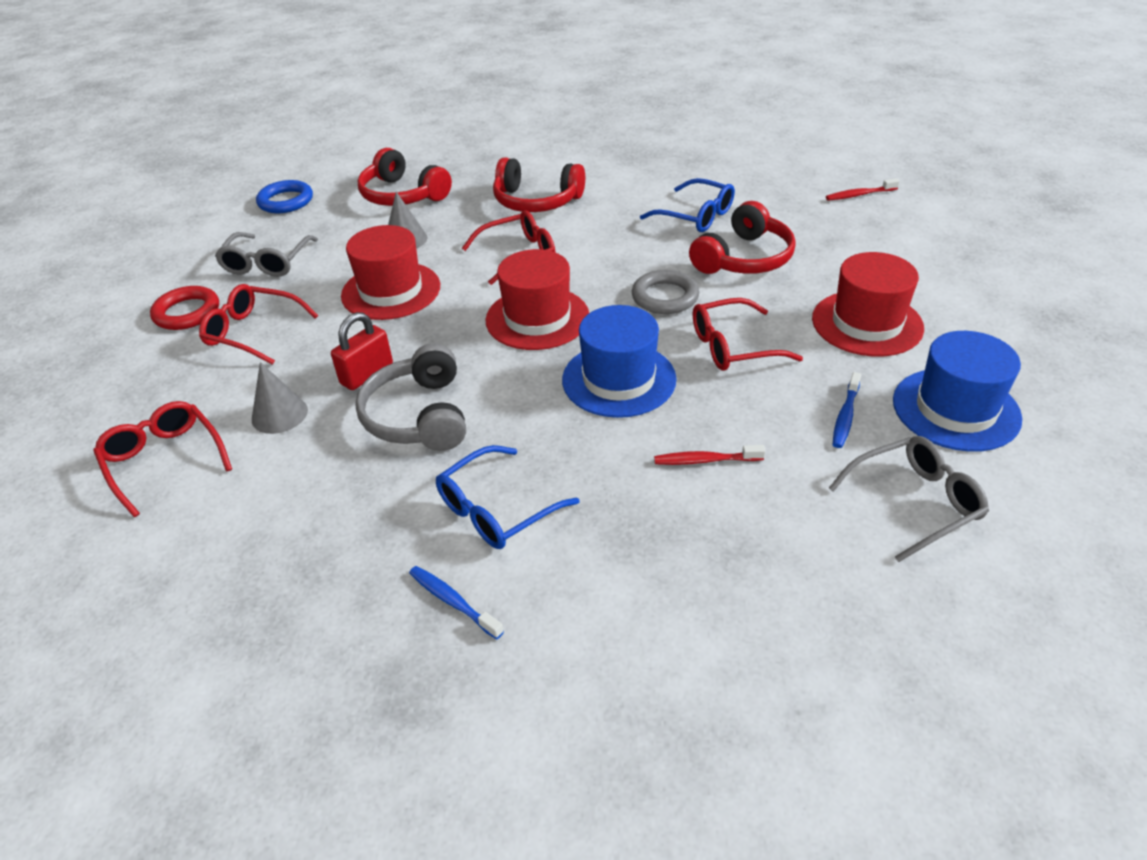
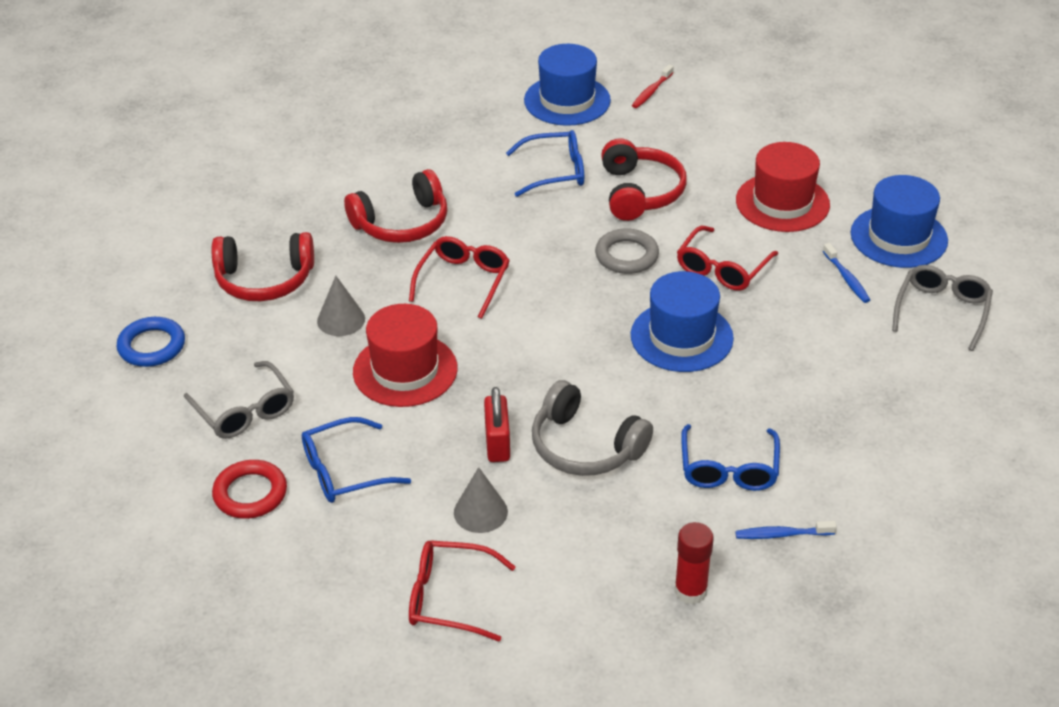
camera: 45 degrees left, 0 degrees up
red glasses [199,284,318,365] -> blue glasses [302,417,411,503]
red hat [485,249,589,350] -> none
red toothbrush [654,445,766,465] -> none
none -> blue hat [524,44,611,126]
none -> red glue stick [674,522,714,604]

